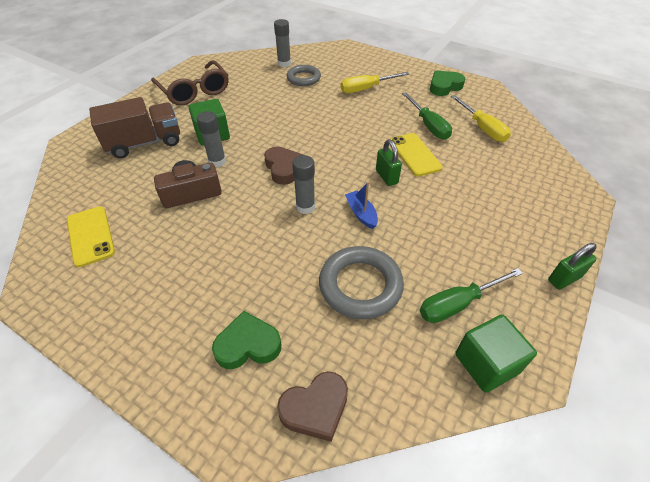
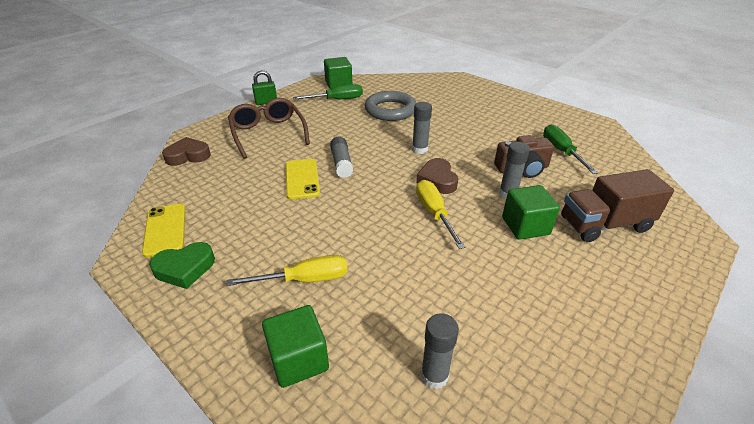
camera: 170 degrees left, 10 degrees down
yellow phone [67,206,115,267] -> yellow phone moved to [142,204,185,258]
brown glasses [151,60,229,106] -> brown glasses moved to [228,98,310,159]
green heart [212,311,281,369] -> none
brown heart [277,371,348,442] -> brown heart moved to [162,137,211,166]
grey ring [287,65,321,86] -> none
blue boat [345,182,378,229] -> none
green padlock [376,139,402,186] -> grey glue stick [330,137,353,178]
green screwdriver [402,92,452,140] -> green screwdriver moved to [543,124,598,174]
yellow screwdriver [451,95,511,142] -> yellow screwdriver moved to [416,180,465,249]
none -> green cube [262,305,329,388]

